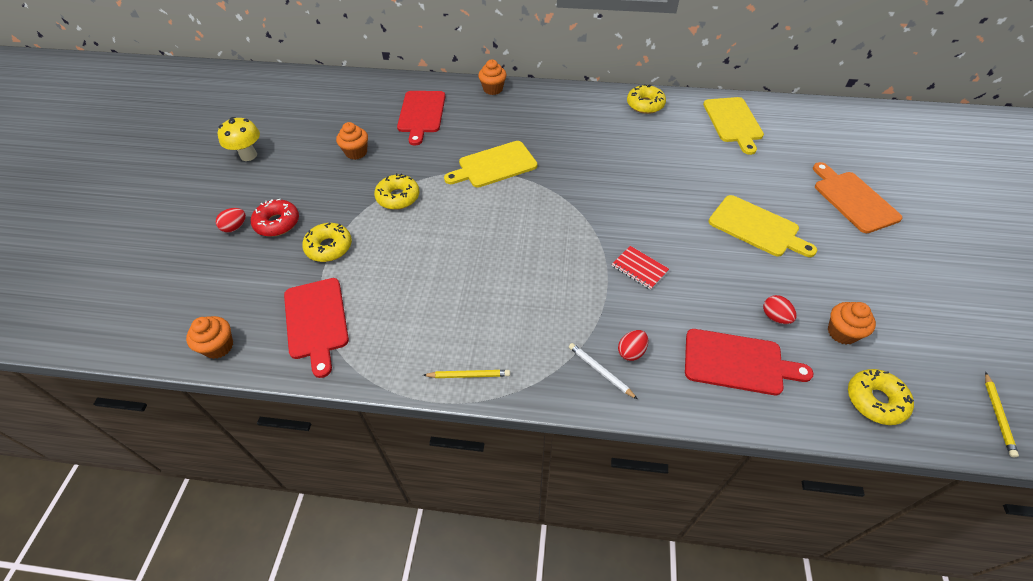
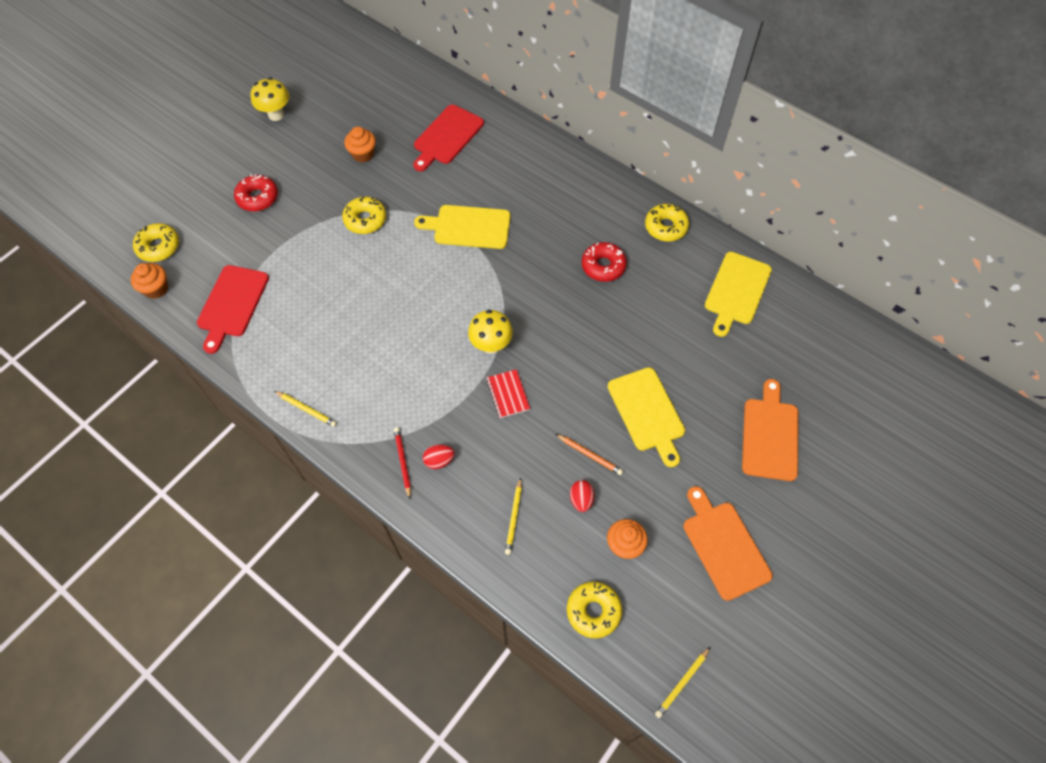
camera: 30 degrees right, 10 degrees up
red egg [216,208,246,233] -> none
yellow donut [302,223,352,262] -> yellow donut moved to [133,223,179,262]
orange cupcake [478,60,507,95] -> none
white pencil [569,343,637,399] -> red pencil [394,428,411,499]
red cutting board [685,329,814,395] -> yellow pencil [505,477,522,555]
none -> yellow mushroom [468,310,513,354]
none -> orange pencil [556,434,623,475]
none -> red donut [582,242,627,282]
none -> orange cutting board [683,486,773,601]

